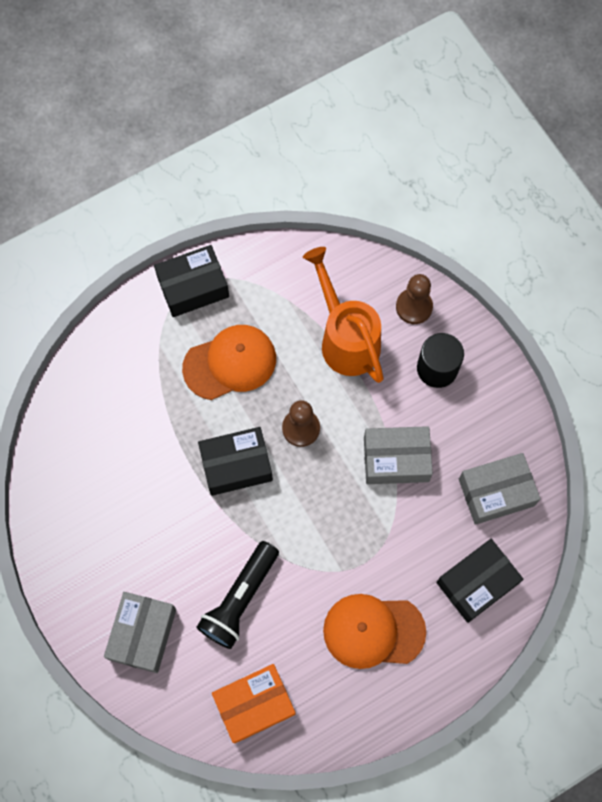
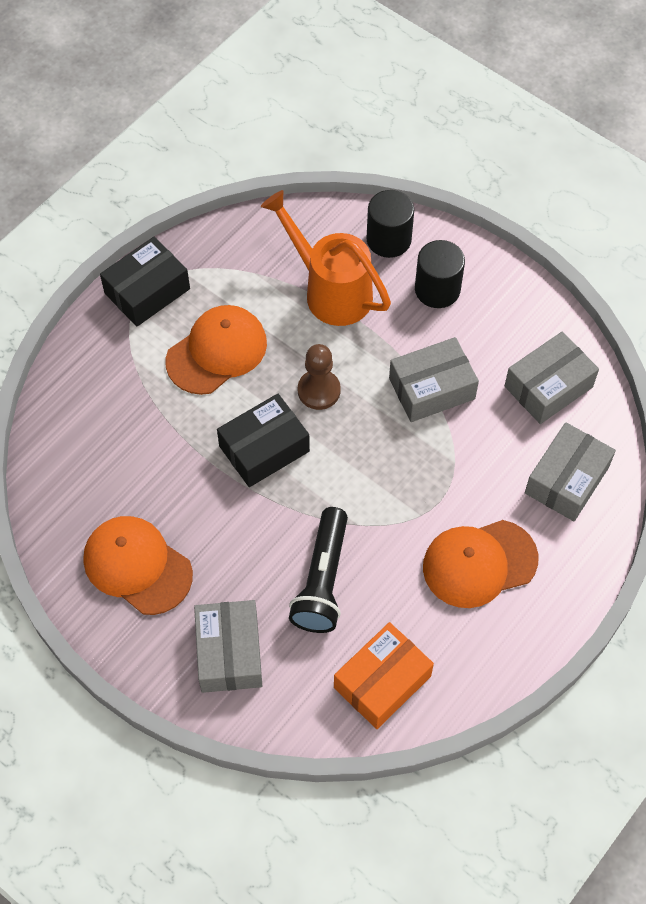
camera: 20 degrees left, 10 degrees down
brown pawn [396,274,433,324] -> black cylinder [367,190,414,258]
black box [436,539,524,623] -> grey box [525,422,616,521]
none -> orange cap [83,516,193,615]

